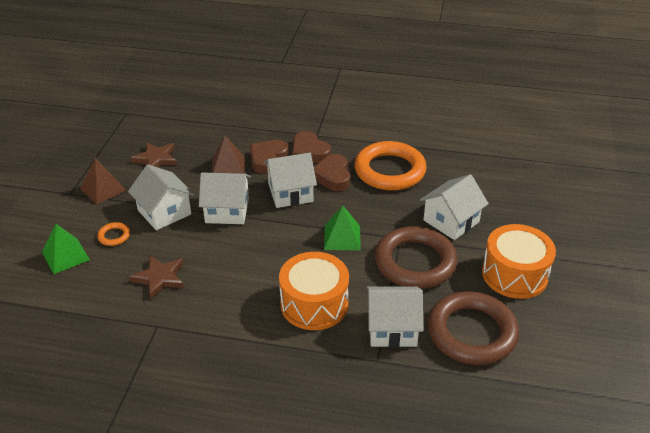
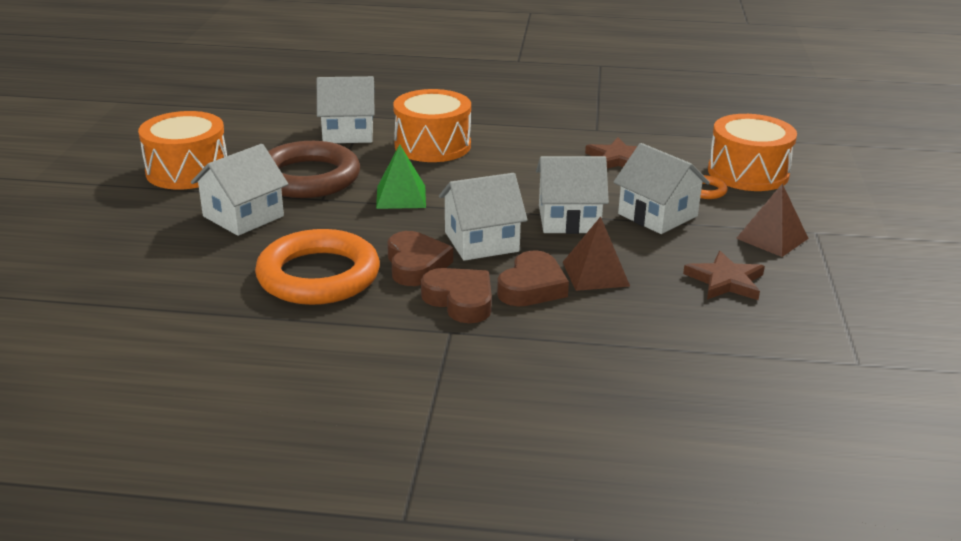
camera: 175 degrees right, 10 degrees down
green pyramid [42,224,90,274] -> orange drum [708,114,797,191]
brown ring [428,291,519,365] -> none

